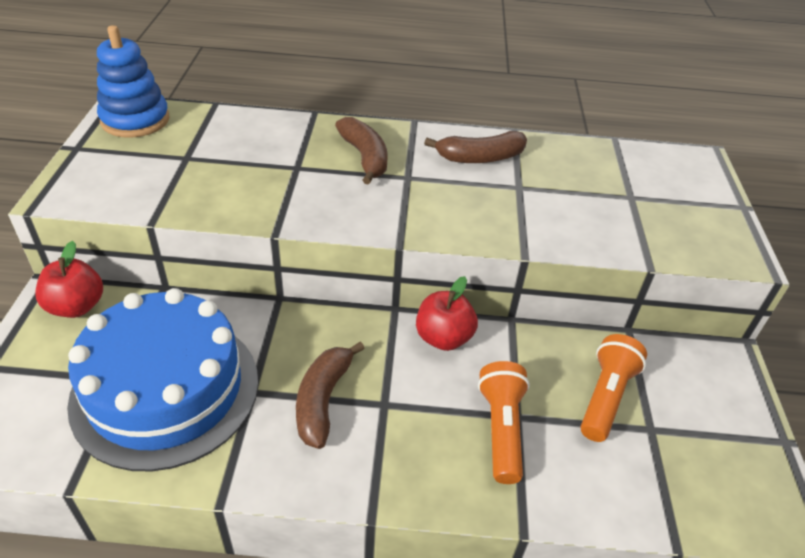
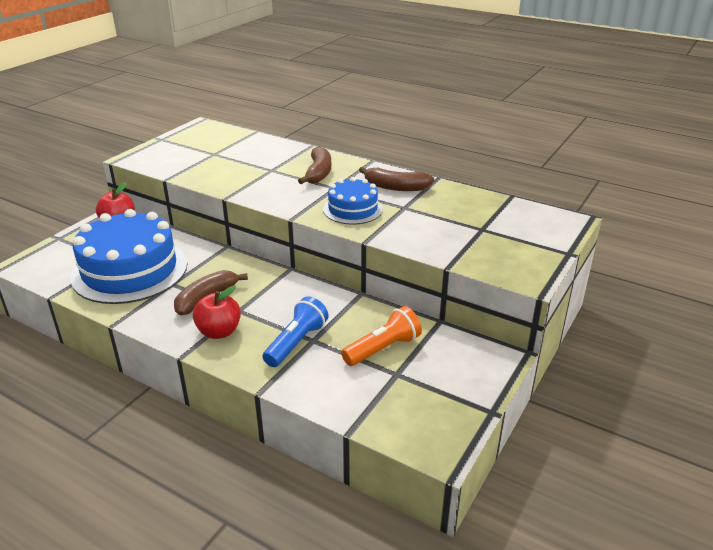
camera: 30 degrees right, 10 degrees down
blue stacking toy [97,25,169,138] -> none
red apple [416,276,478,351] -> red apple moved to [193,285,241,339]
orange flashlight [478,361,530,484] -> blue flashlight [263,296,329,367]
none -> blue cake [323,177,383,225]

